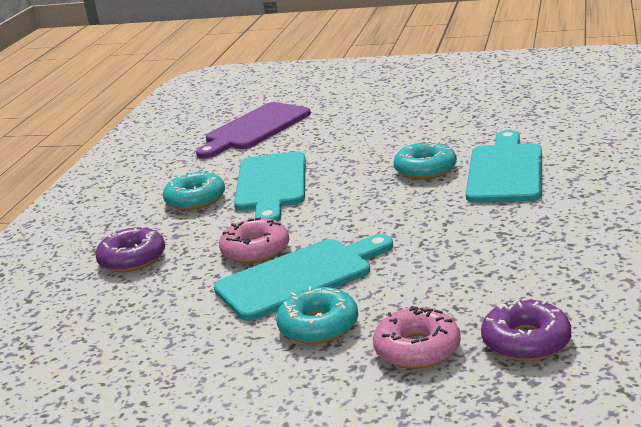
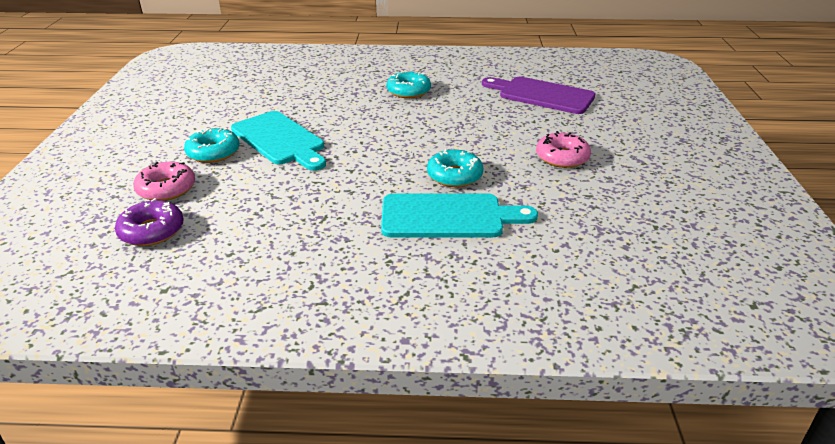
camera: 75 degrees right, 10 degrees up
purple donut [95,226,165,272] -> none
pink donut [219,217,289,264] -> pink donut moved to [536,131,591,168]
turquoise cutting board [234,151,306,222] -> none

